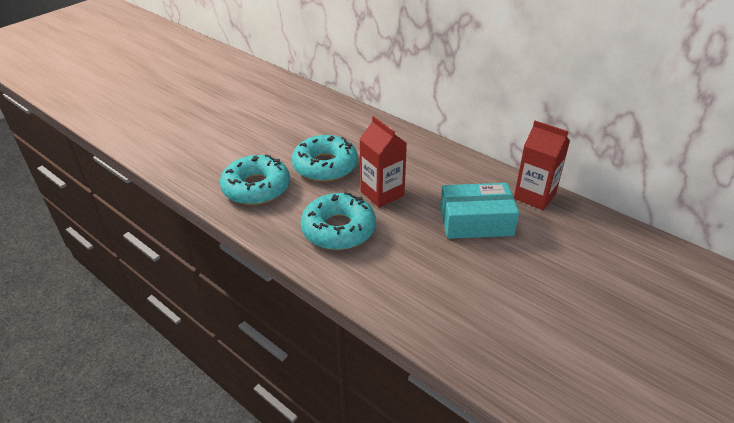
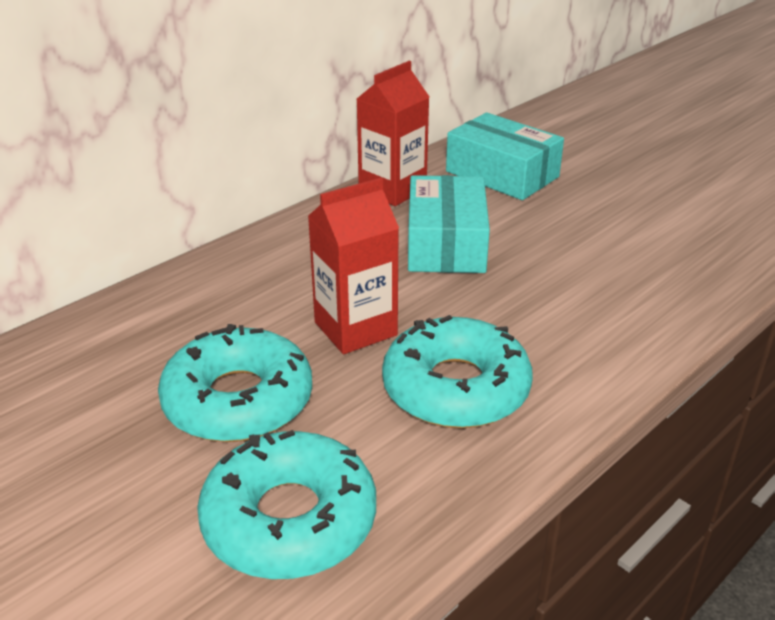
camera: 85 degrees left, 5 degrees down
none -> turquoise box [446,113,564,200]

